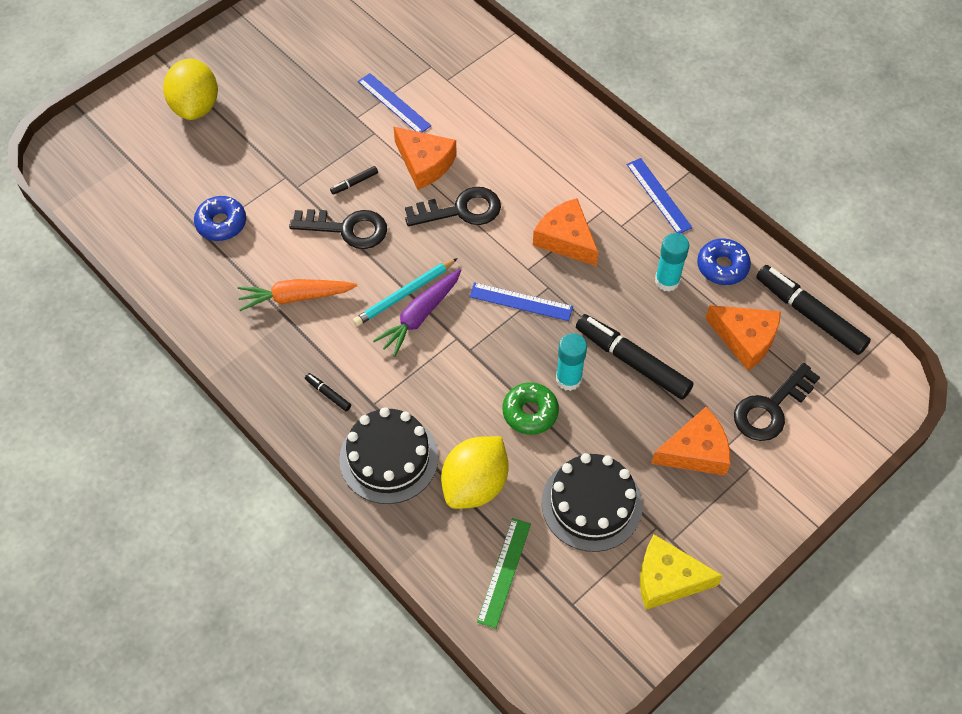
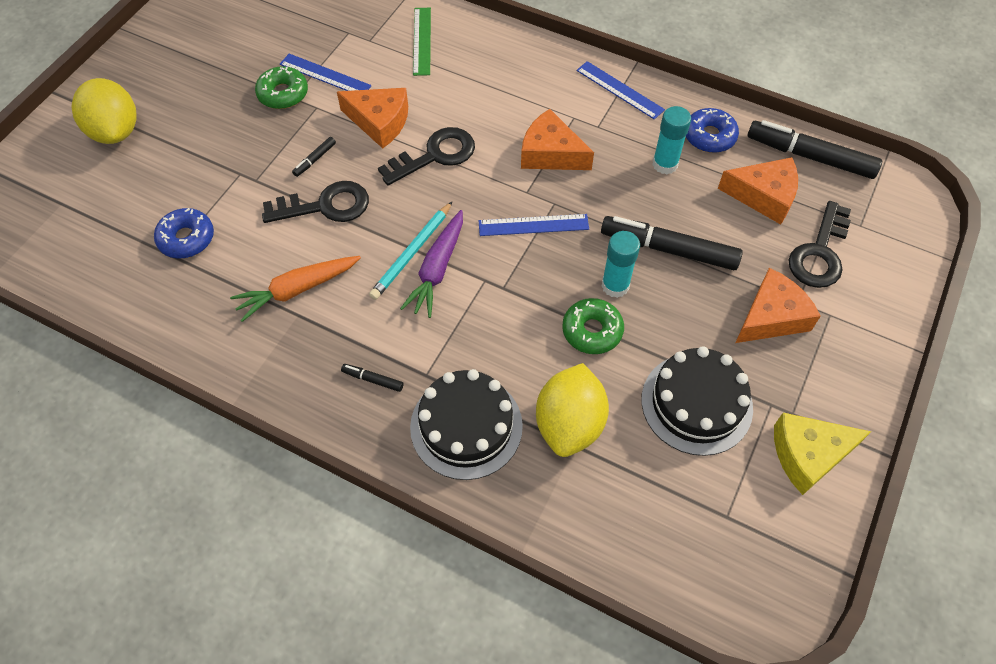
camera: 20 degrees left, 0 degrees up
green ruler [477,518,531,629] -> green ruler moved to [413,8,431,76]
none -> green donut [255,66,308,109]

